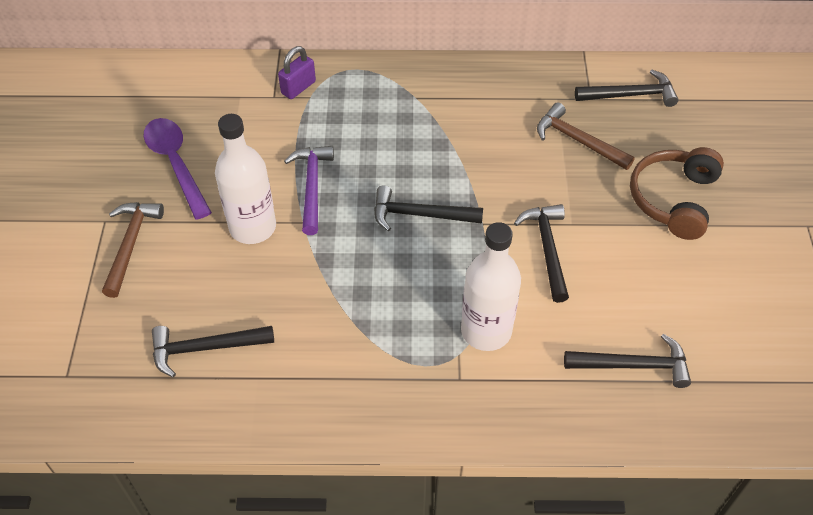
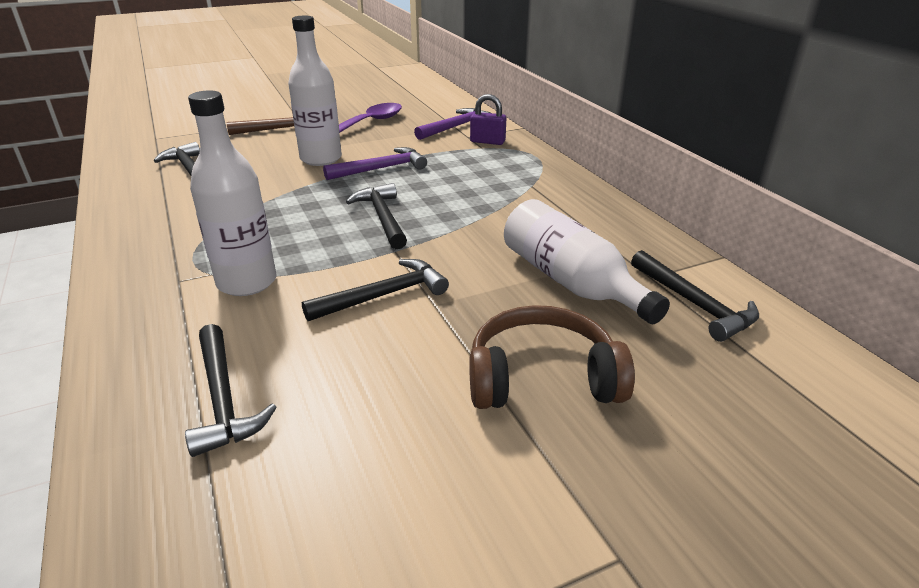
camera: 65 degrees right, 20 degrees down
brown hammer [537,102,635,170] -> white bottle [504,199,670,324]
none -> purple hammer [414,108,491,140]

